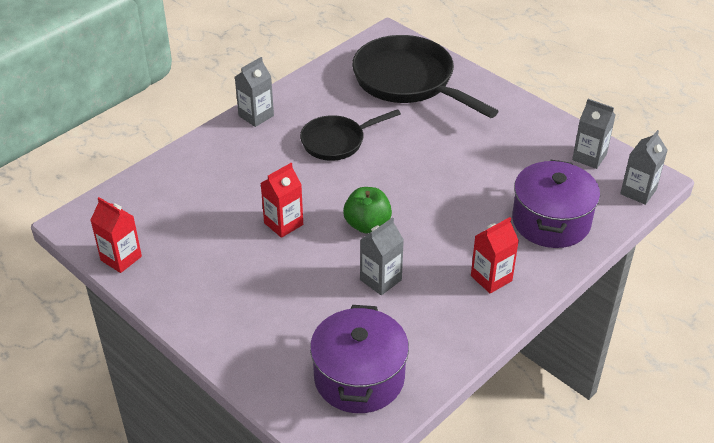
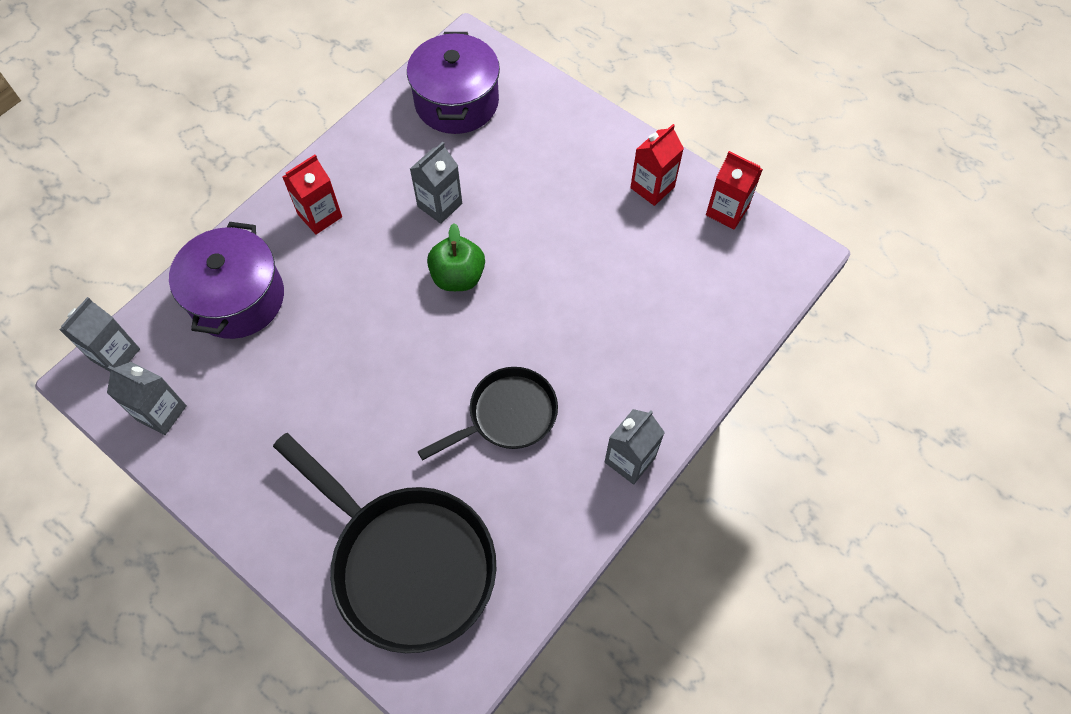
camera: 175 degrees right, 20 degrees up
red carton [261,163,303,238] -> red carton moved to [630,124,684,206]

